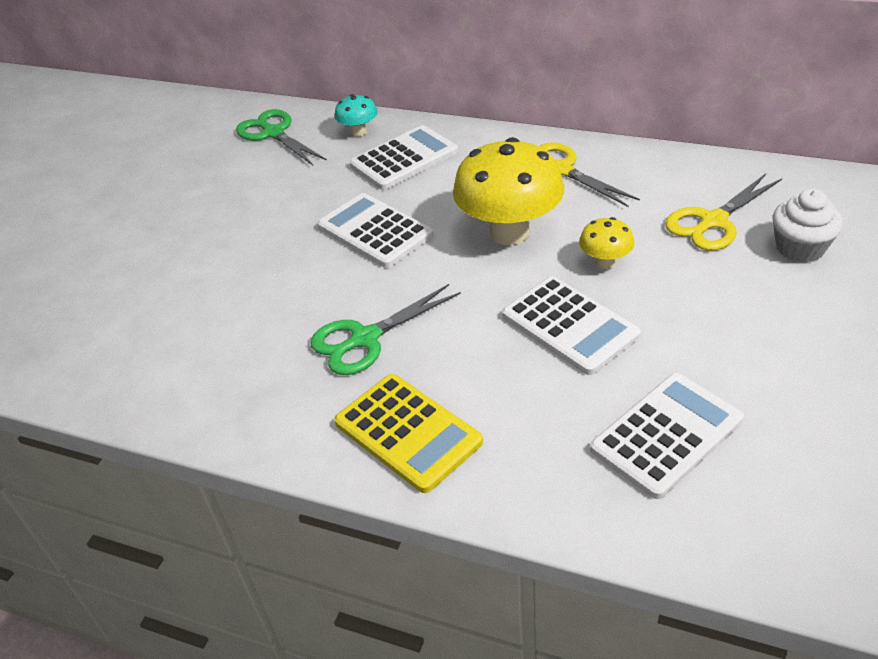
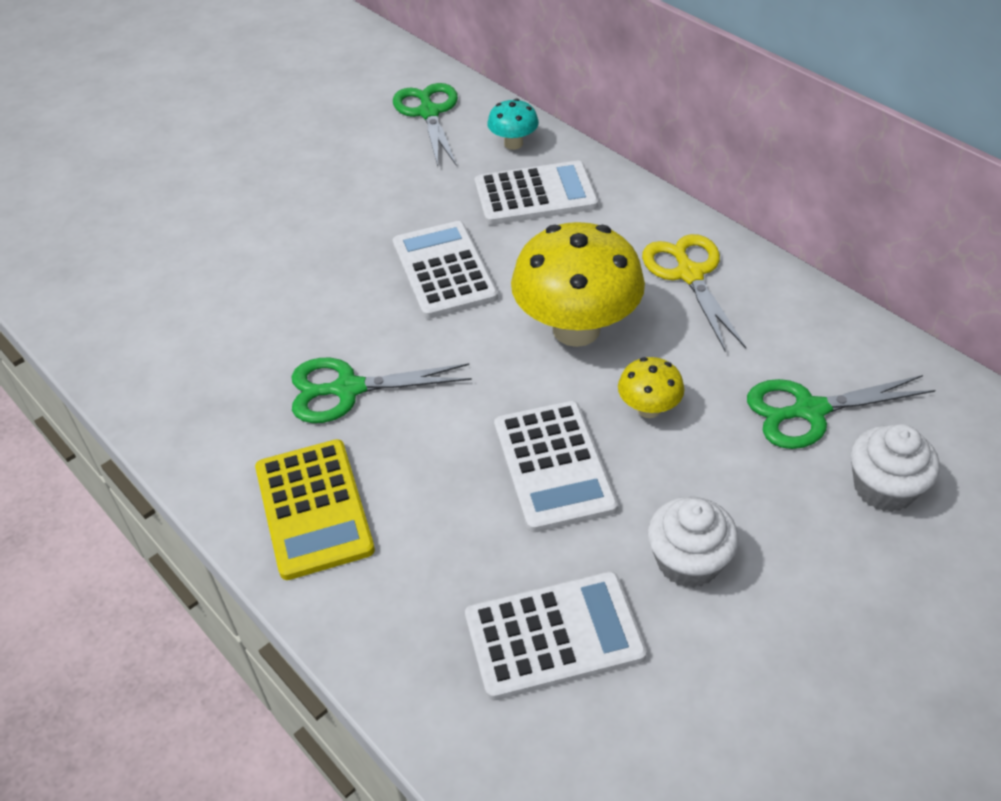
camera: 25 degrees right, 5 degrees up
yellow scissors [665,174,782,251] -> green scissors [747,375,935,449]
none -> white cupcake [648,497,739,588]

